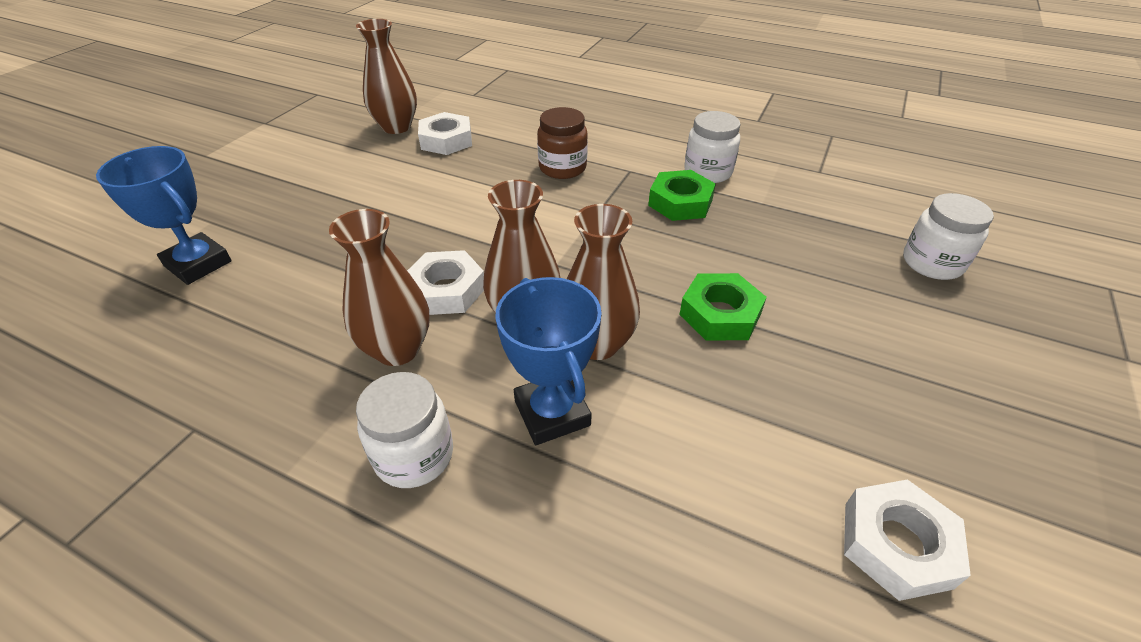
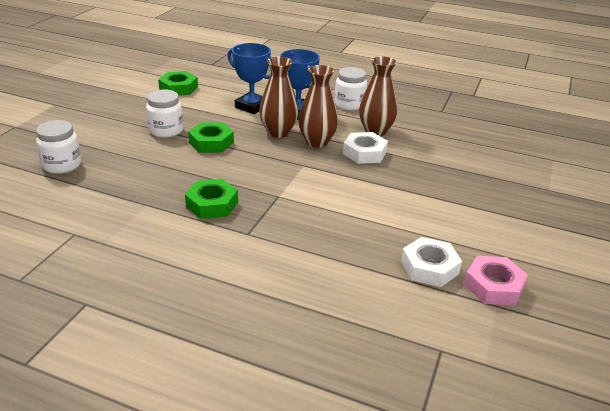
camera: 175 degrees right, 10 degrees down
blue trophy [96,146,232,285] -> blue trophy moved to [228,43,271,114]
brown vase [356,19,417,134] -> pink nut [464,256,528,306]
brown jar [537,107,588,179] -> none
white jar [684,111,741,183] -> white jar moved to [146,89,183,138]
white nut [844,479,971,601] -> green nut [158,71,198,96]

